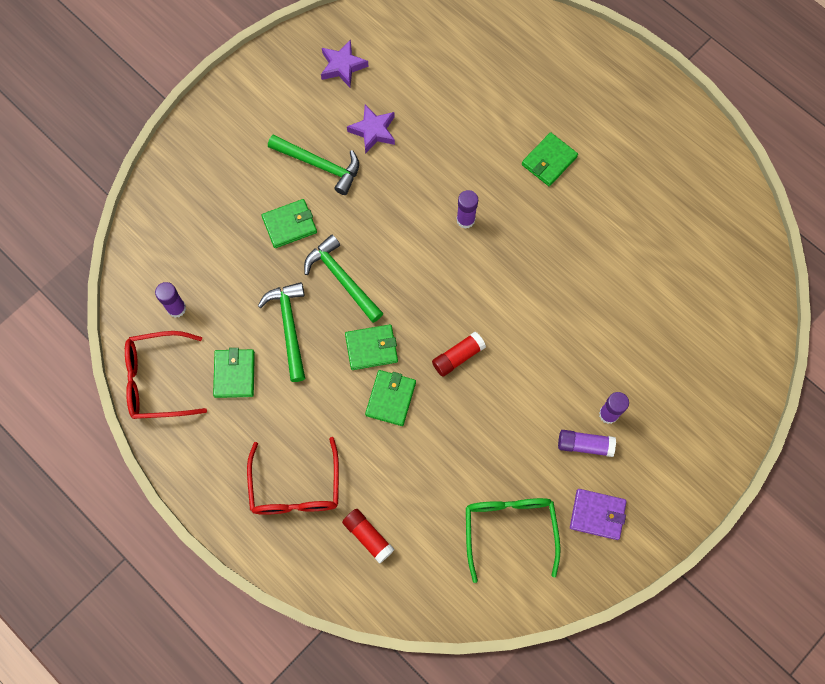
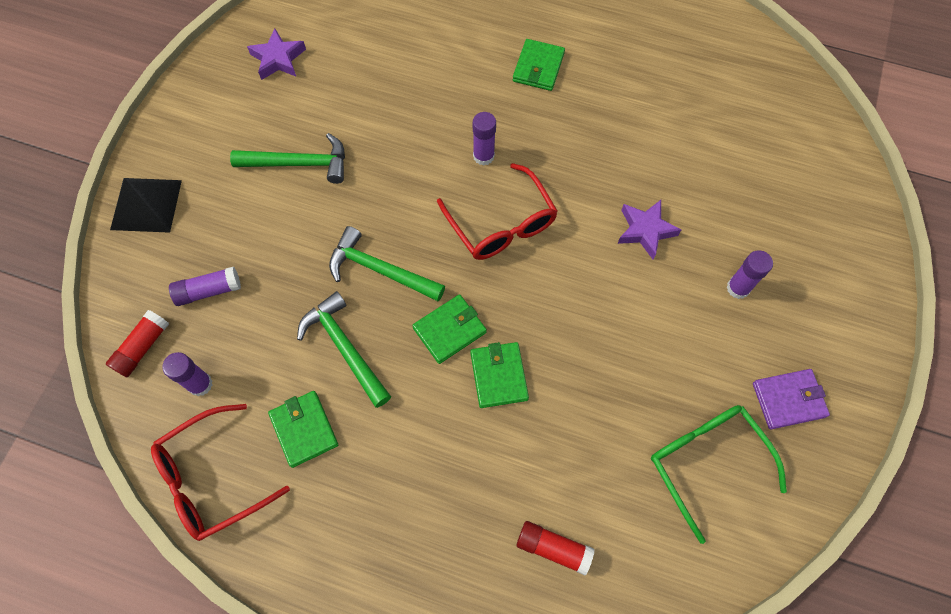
camera: 25 degrees left, 5 degrees down
red glasses [247,437,339,515] -> red glasses moved to [437,163,558,260]
green wallet [261,199,317,248] -> none
purple star [347,105,395,154] -> purple star moved to [618,200,681,259]
red glue stick [432,331,486,377] -> red glue stick moved to [106,310,169,377]
purple glue stick [558,430,616,457] -> purple glue stick moved to [169,267,241,306]
none -> black pyramid [110,178,182,233]

